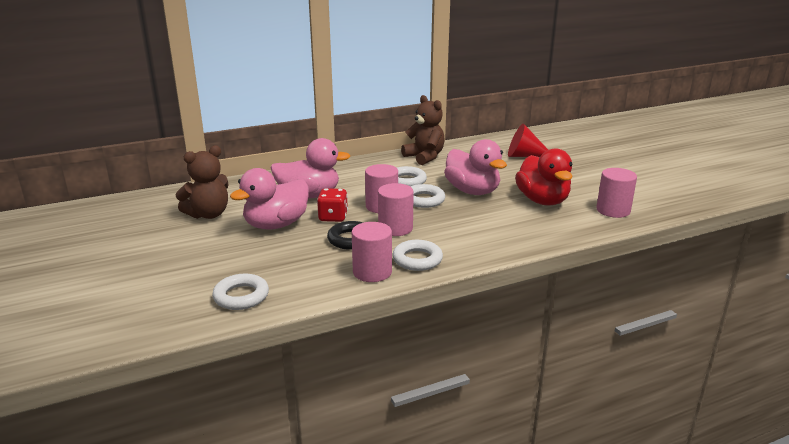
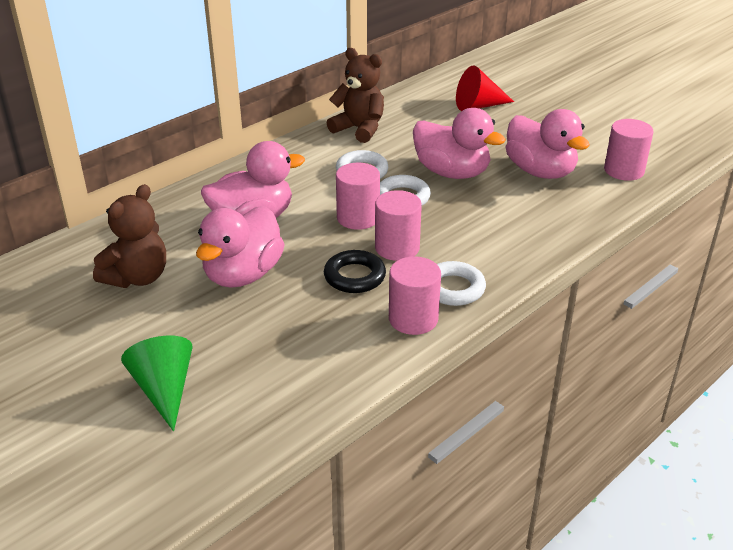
camera: 20 degrees left, 10 degrees up
white ring [212,274,269,310] -> none
red dice [317,188,348,222] -> none
red duck [515,148,573,205] -> pink duck [506,109,590,179]
none -> green cone [121,336,193,431]

